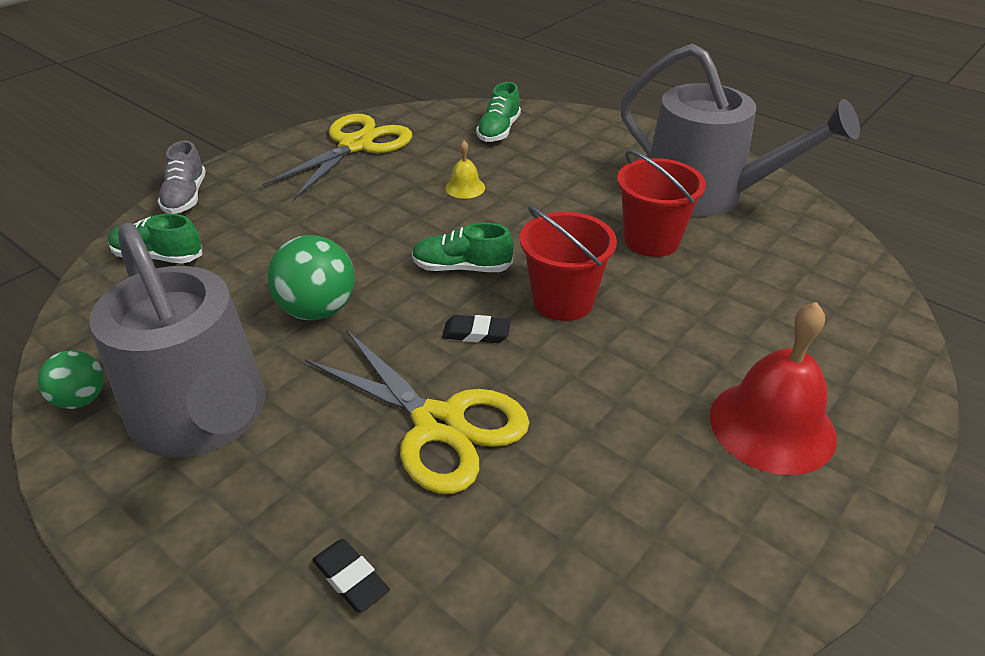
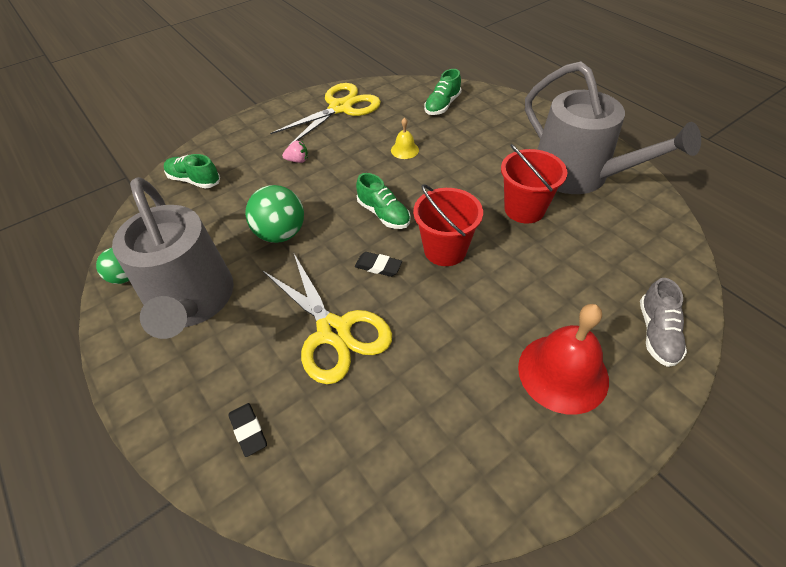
camera: 15 degrees right, 10 degrees up
grey shoe [157,141,206,214] -> grey shoe moved to [640,278,687,367]
green shoe [412,223,514,272] -> green shoe turned 150 degrees counterclockwise [356,173,411,229]
none -> pink strawberry [282,141,308,163]

